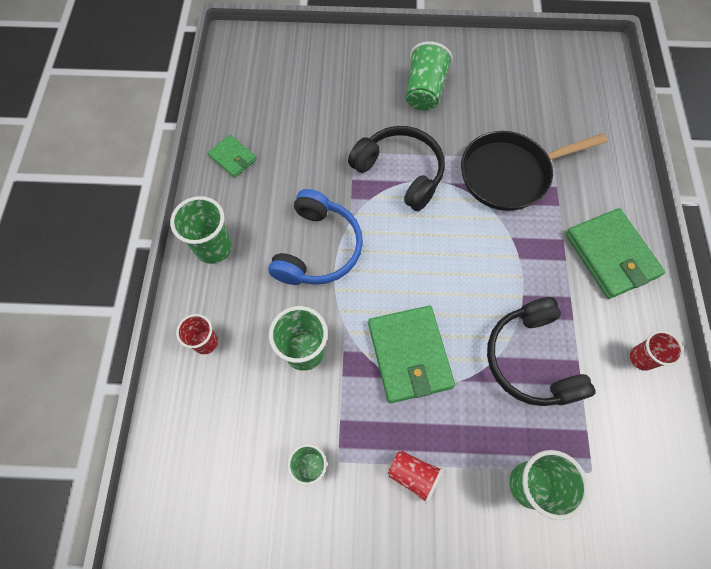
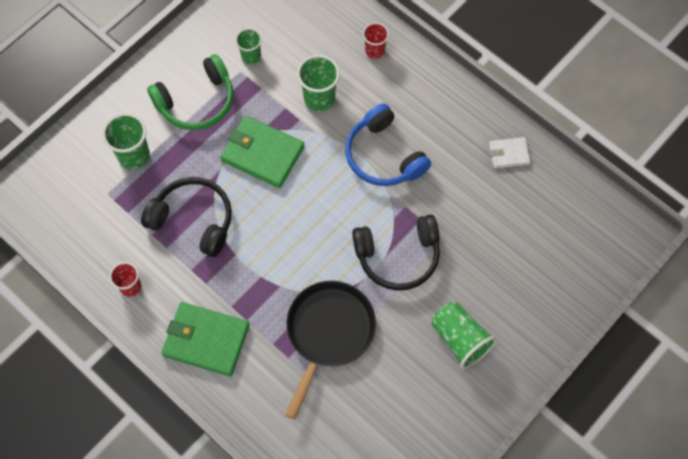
camera: 130 degrees right, 0 degrees up
green cup [170,196,232,264] -> none
green wallet [208,135,257,178] -> white wallet [489,137,531,168]
red cup [388,451,443,504] -> green headphones [147,54,234,130]

